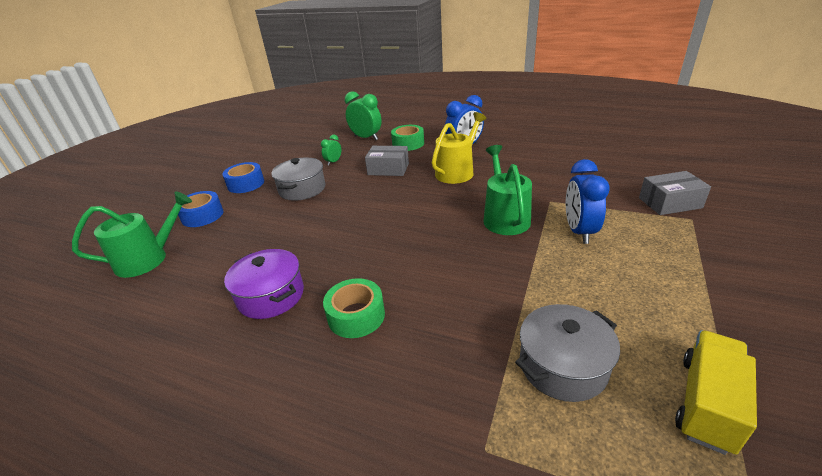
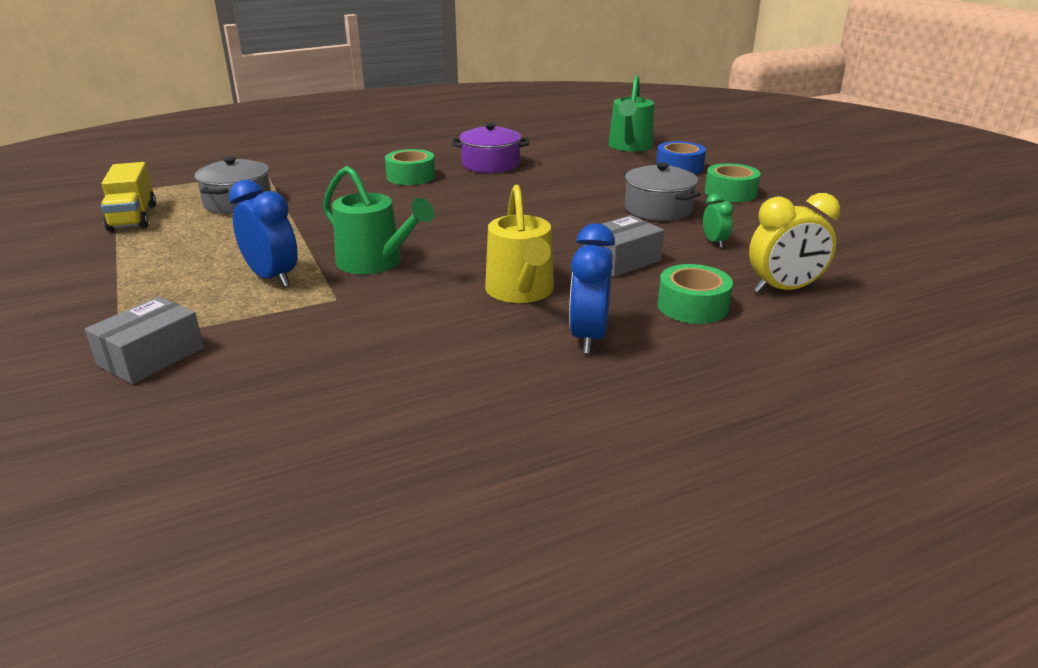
camera: 130 degrees right, 5 degrees down
blue tape [222,162,264,193] -> green tape [705,163,761,202]
green clock [345,91,382,140] -> yellow clock [749,193,840,293]

